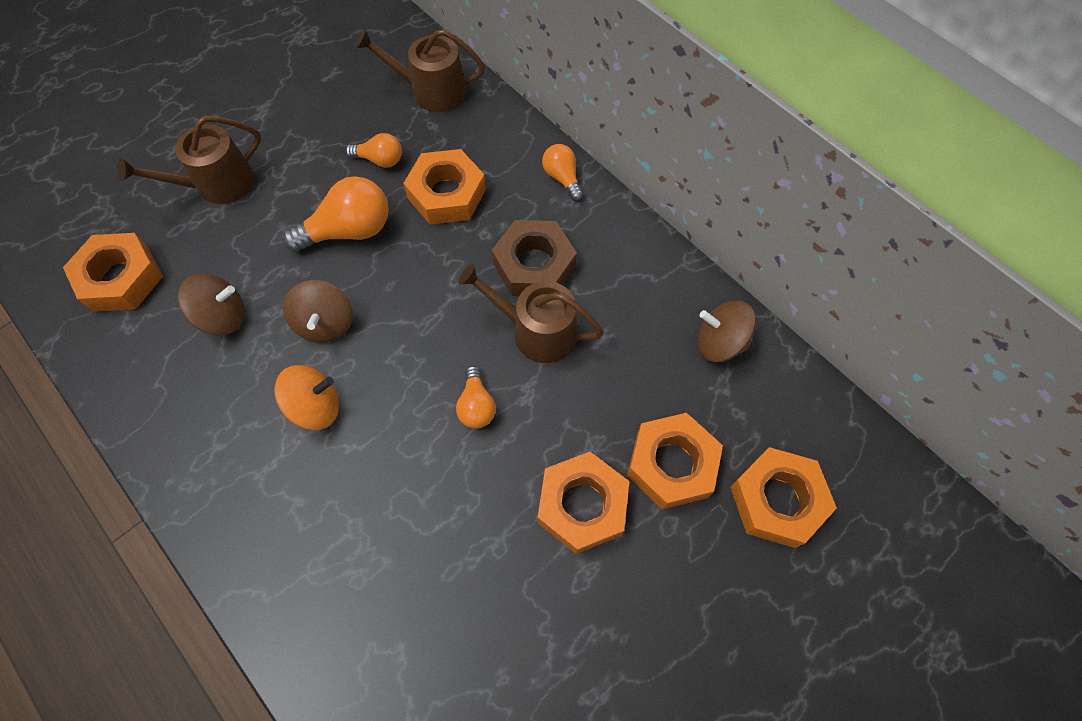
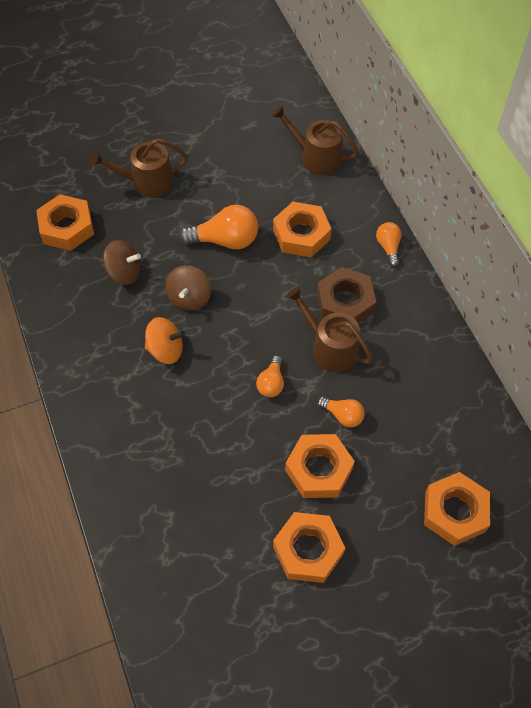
camera: 20 degrees right, 5 degrees down
orange light bulb [345,133,402,168] -> orange light bulb moved to [317,397,365,427]
orange nut [627,413,723,510] -> orange nut moved to [273,512,345,583]
brown spinning top [697,301,756,362] -> none

